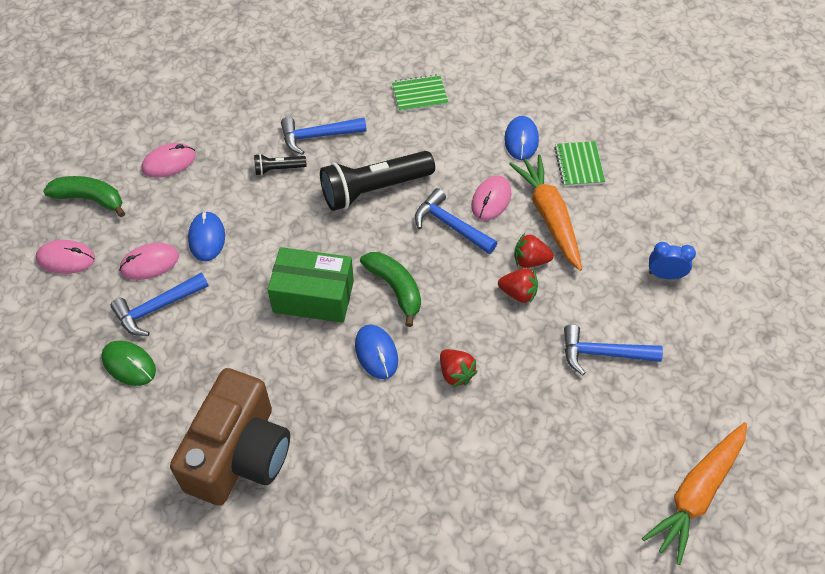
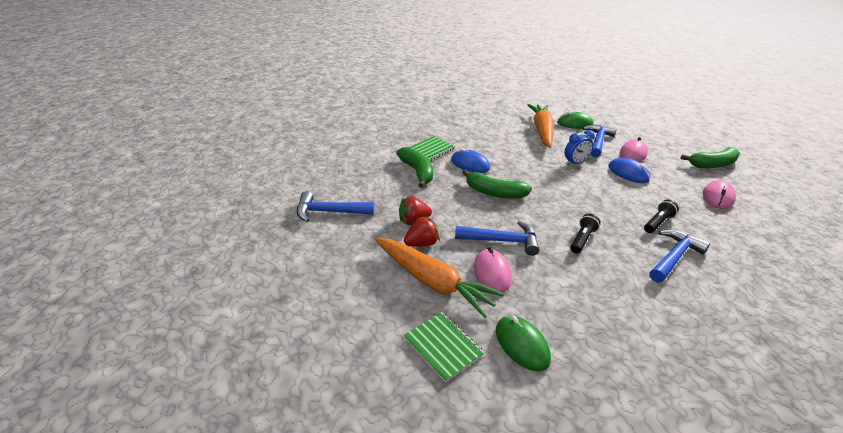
camera: 145 degrees right, 20 degrees down
pink mouse [36,240,95,274] -> none
brown camera [170,368,290,506] -> none
green box [268,247,354,323] -> none
black flashlight [320,151,435,211] -> black flashlight [570,214,601,254], size x0.46
green notebook [392,74,449,112] -> green notebook moved to [409,136,455,161]
red strawberry [440,349,478,387] -> green banana [396,147,433,188]
blue mouse [504,116,539,160] -> green mouse [496,315,551,371]
blue hammer [564,324,663,375] -> blue hammer turned 150 degrees counterclockwise [297,191,374,222]
orange carrot [642,422,747,565] -> orange carrot moved to [527,104,554,148]
blue clock [649,242,696,279] -> blue clock moved to [564,130,595,165]

